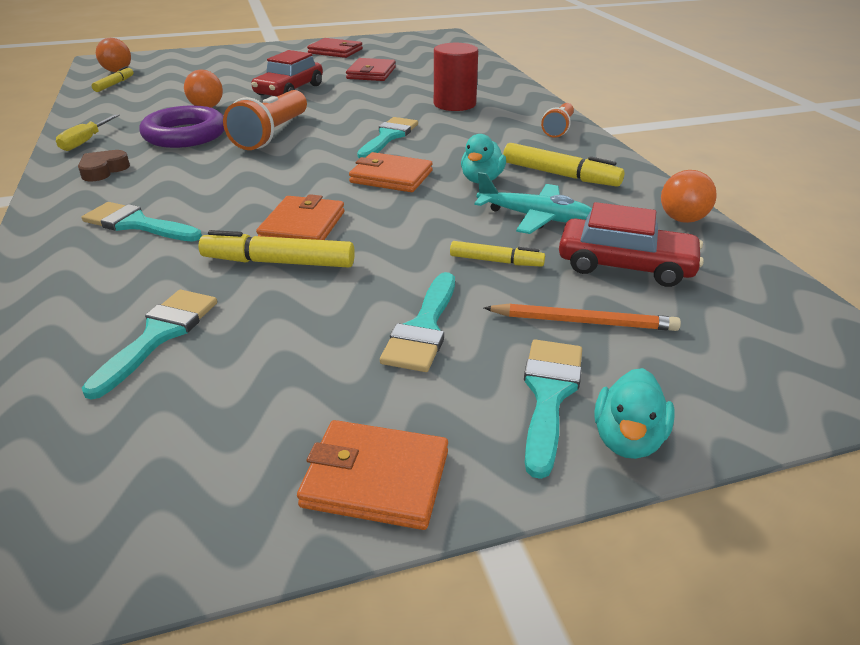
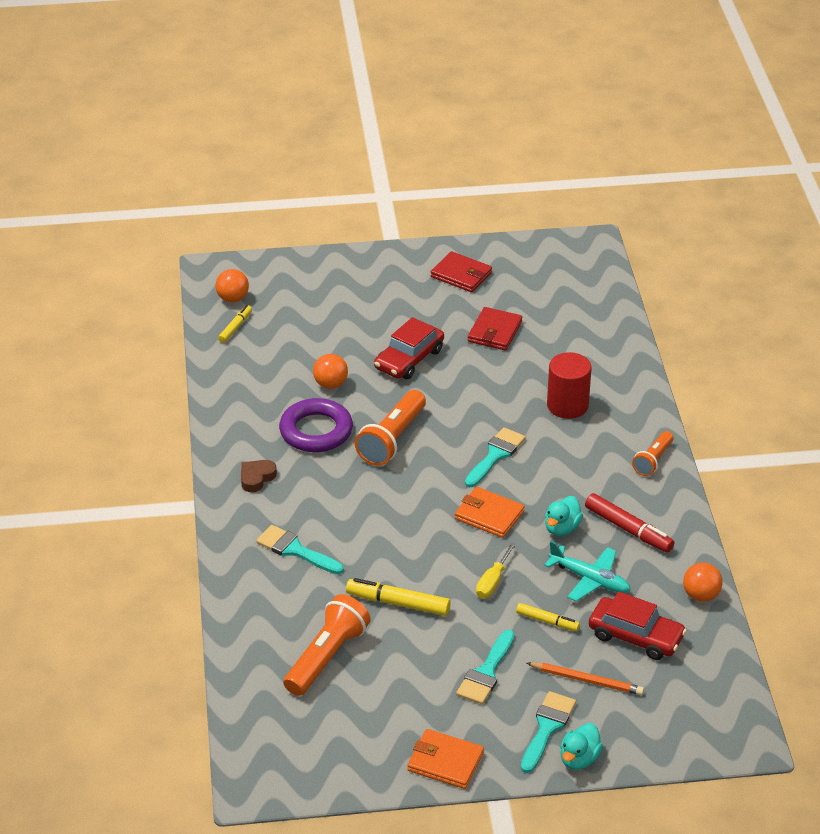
camera: 10 degrees right, 5 degrees up
yellow screwdriver [56,114,120,151] -> yellow screwdriver moved to [476,542,516,598]
turquoise brush [82,290,217,400] -> orange flashlight [283,594,371,696]
orange wallet [256,194,345,240] -> none
yellow marker [503,143,624,187] -> red marker [585,493,674,552]

